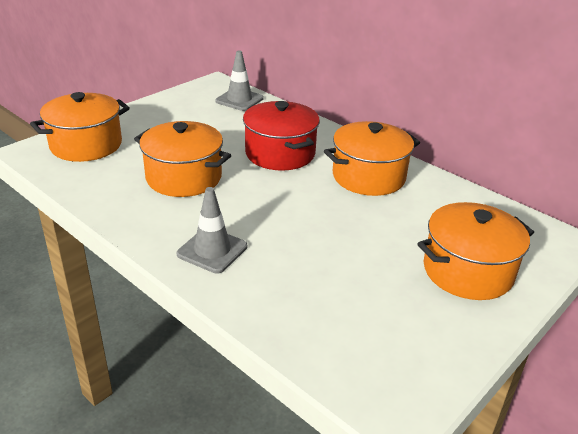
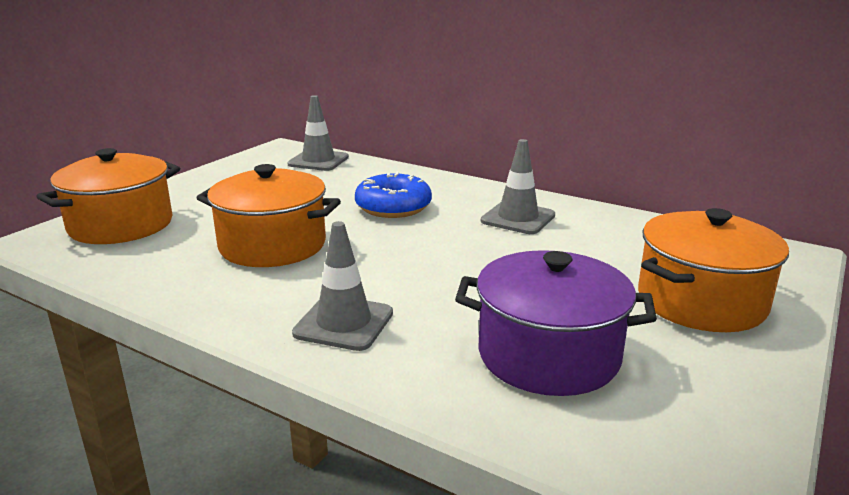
camera: 10 degrees left, 10 degrees down
red pot [243,101,320,171] -> blue donut [355,171,432,218]
orange pot [324,121,420,196] -> grey traffic cone [481,139,555,234]
none -> purple pot [455,250,657,396]

